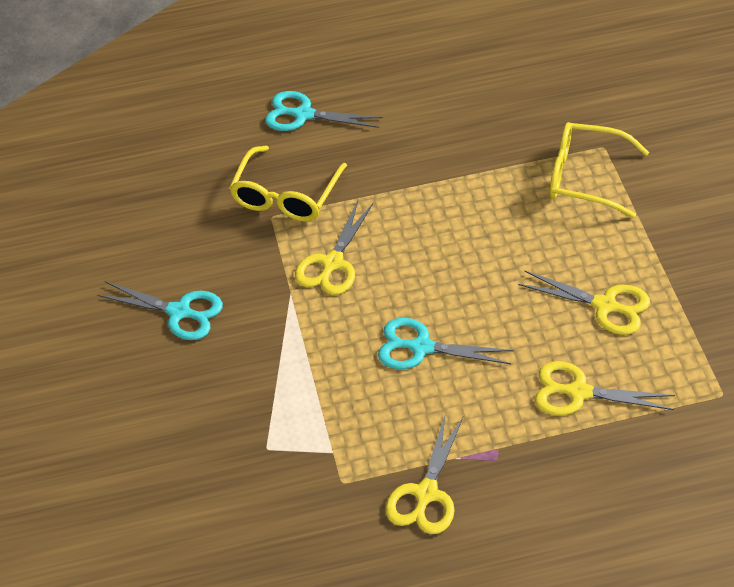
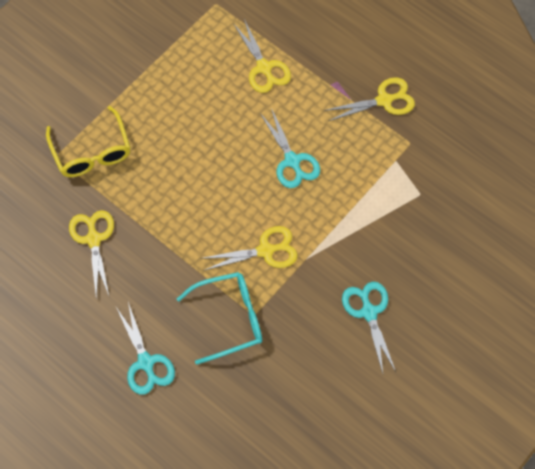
camera: 130 degrees left, 15 degrees up
yellow glasses [229,146,347,222] -> turquoise glasses [177,272,262,365]
yellow scissors [518,271,650,335] -> yellow scissors moved to [69,210,114,297]

